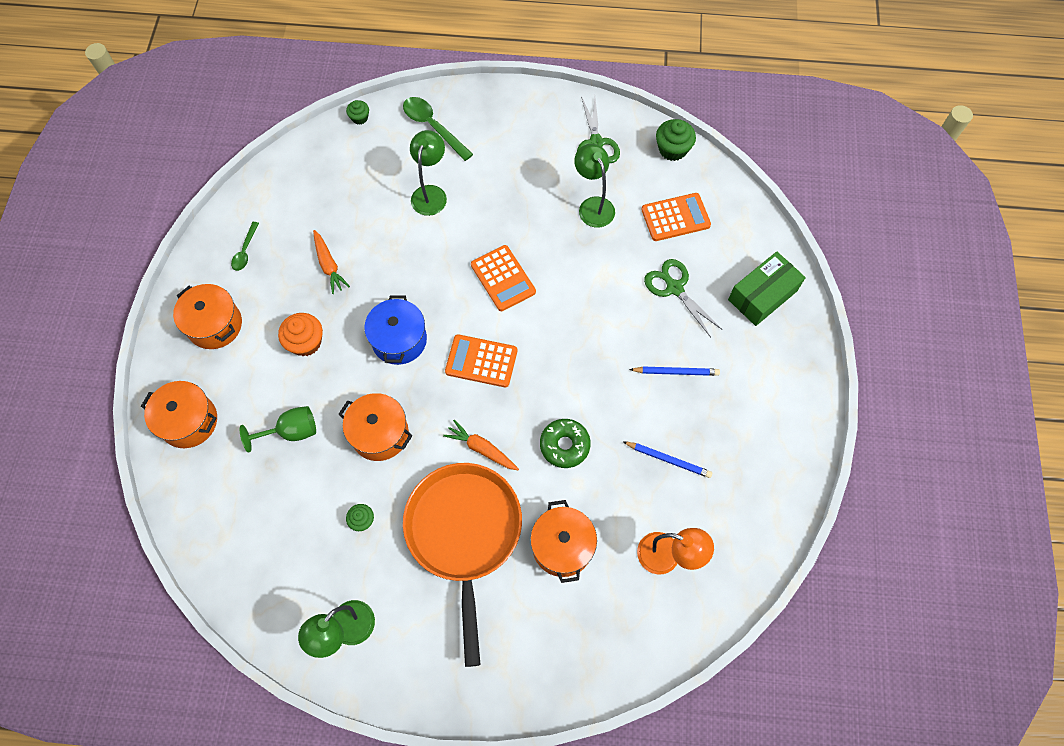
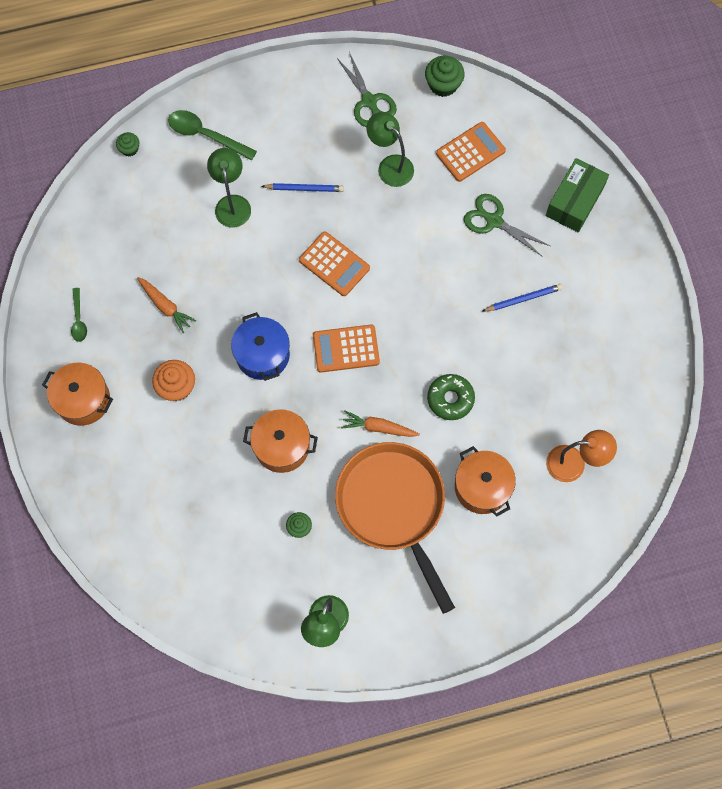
camera: 20 degrees left, 5 degrees up
orange pot [141,381,217,448] -> none
green goblet [240,406,316,453] -> none
blue pencil [622,441,712,478] -> blue pencil moved to [261,183,344,192]

